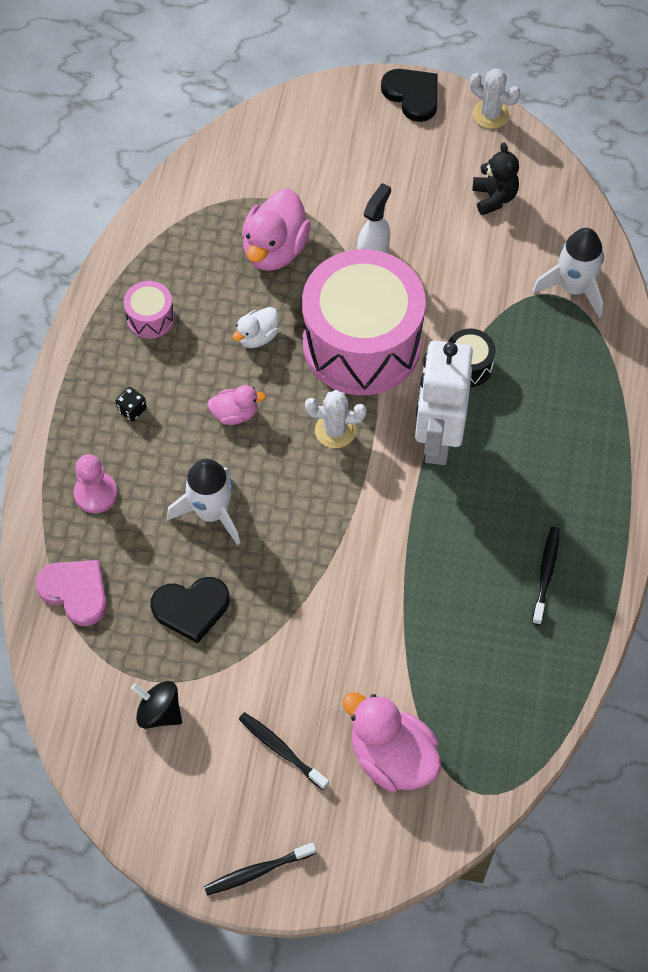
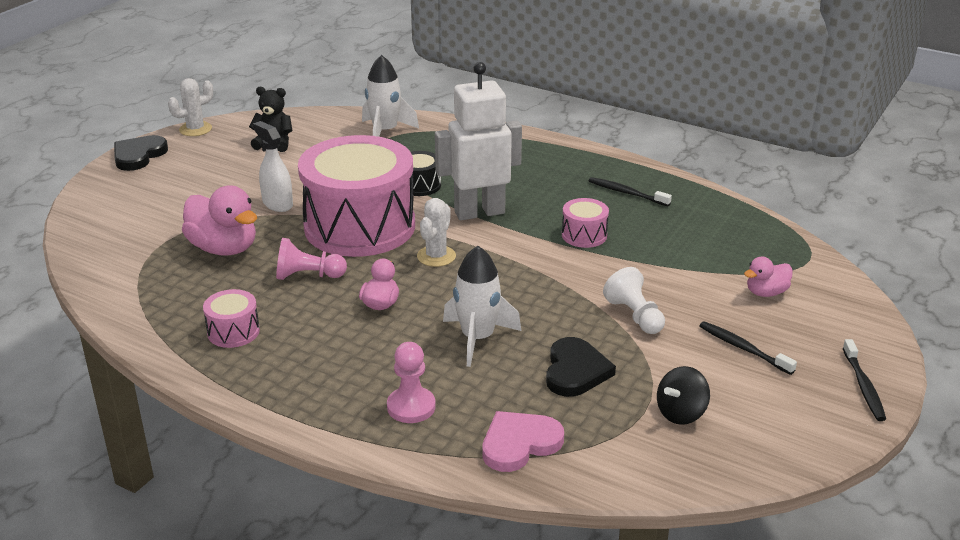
camera: 70 degrees left, 30 degrees down
black dice [115,387,147,421] -> none
white duck [232,307,279,348] -> pink pawn [276,238,347,280]
black toothbrush [239,712,329,790] -> black toothbrush turned 75 degrees clockwise [699,321,797,375]
pink duck [342,692,441,792] -> pink duck [744,257,793,297], size x0.55
black heart [381,69,438,122] -> black heart turned 45 degrees counterclockwise [114,135,168,171]
white robot [415,341,473,465] -> white robot turned 135 degrees clockwise [435,62,522,220]
none -> pink drum [562,198,609,248]
none -> white pawn [603,267,665,334]

